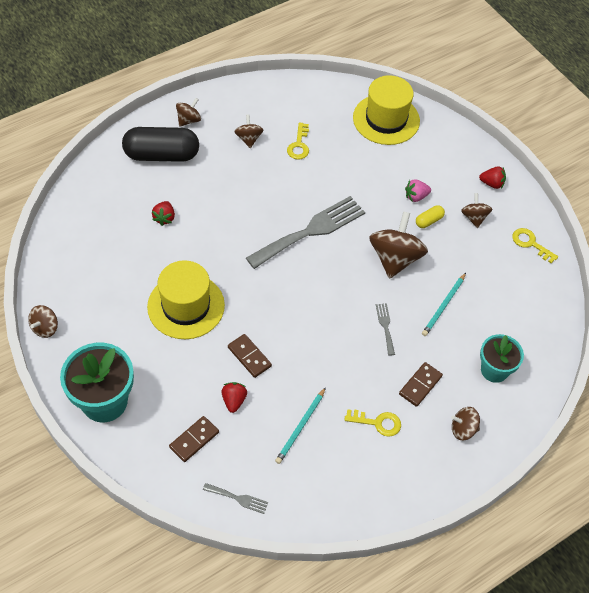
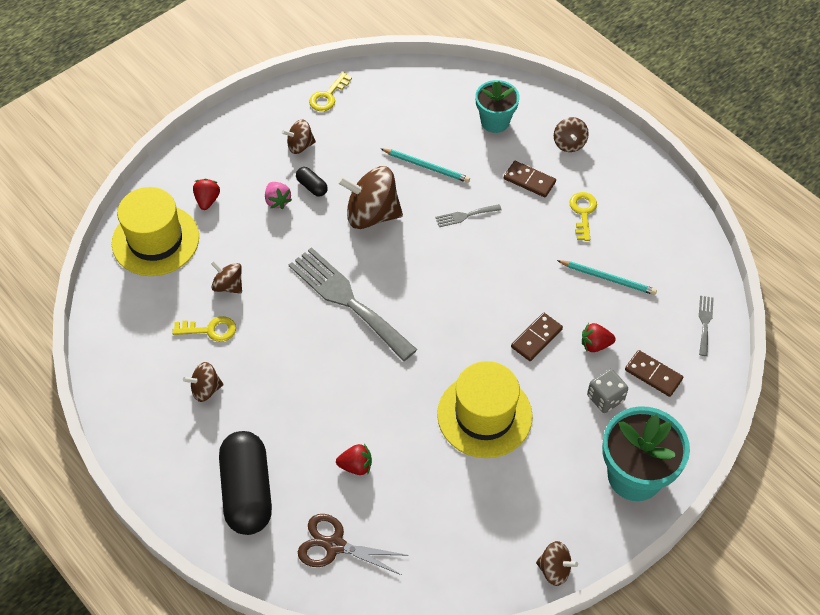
camera: 95 degrees left, 0 degrees up
brown spinning top [176,98,201,127] -> brown spinning top moved to [210,261,242,294]
yellow capsule [416,205,445,228] -> black capsule [296,167,328,197]
red strawberry [479,167,506,189] -> red strawberry moved to [193,179,220,210]
none -> brown scissors [298,514,409,575]
none -> grey dice [587,369,628,413]

